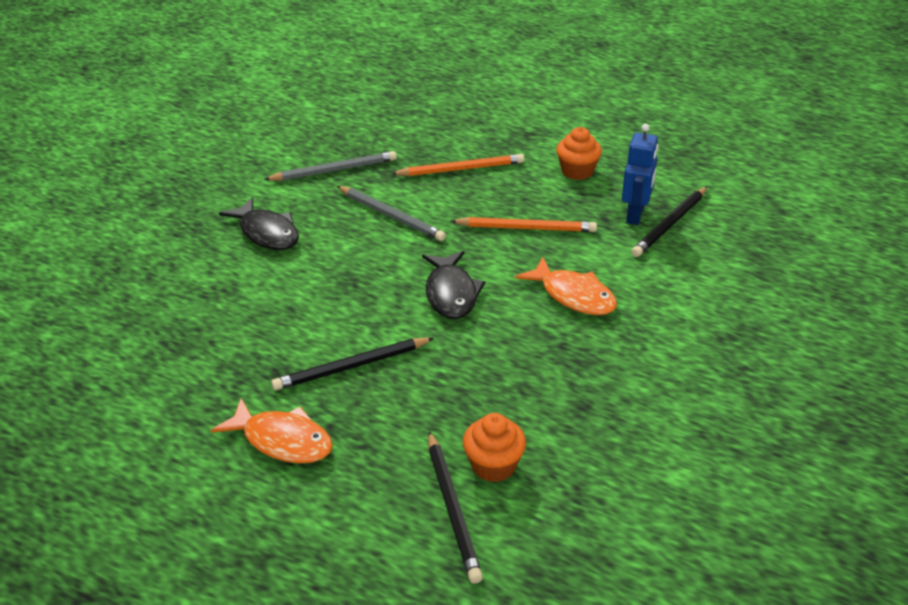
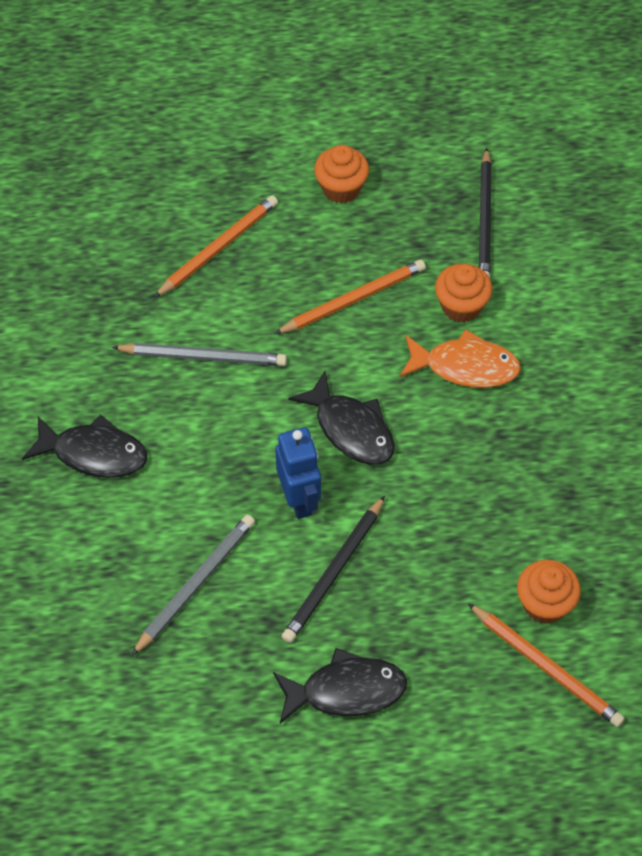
camera: 35 degrees left, 20 degrees up
orange fish [211,398,333,463] -> black fish [273,648,407,724]
grey pencil [264,151,397,181] -> grey pencil moved to [131,515,255,656]
black pencil [428,431,483,584] -> orange pencil [468,603,625,727]
blue robot [622,124,658,225] -> blue robot moved to [275,427,321,519]
none -> orange cupcake [435,263,492,323]

